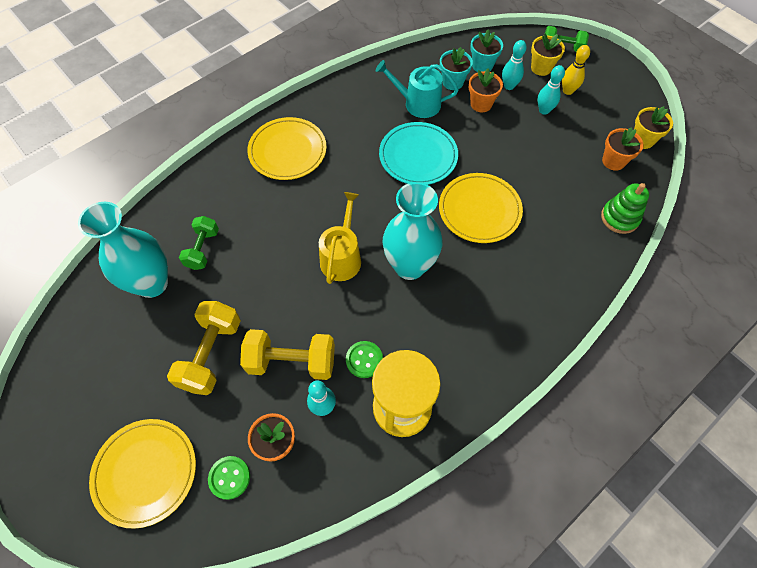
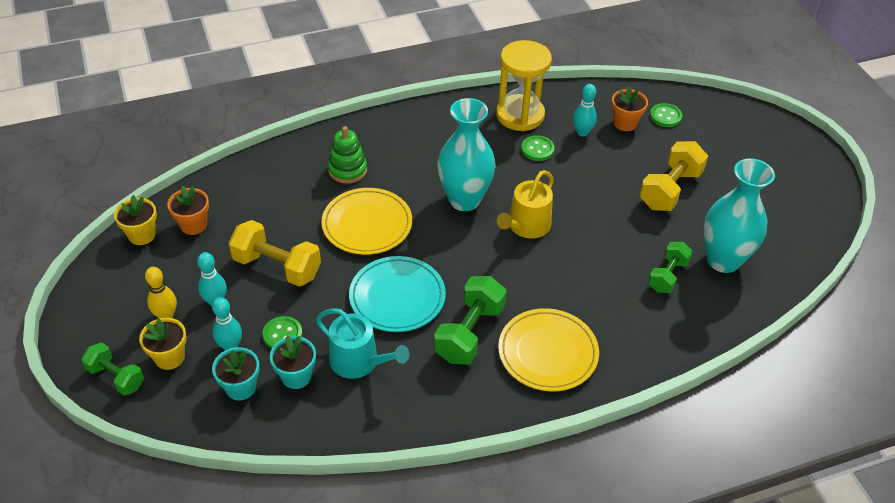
camera: 160 degrees left, 15 degrees down
yellow plate [89,419,196,529] -> none
yellow dumbbell [240,329,335,380] -> yellow dumbbell moved to [229,220,321,287]
orange flower pot [469,68,503,112] -> green button [263,316,302,349]
green stacking toy [601,183,649,234] -> green stacking toy moved to [328,126,367,184]
none -> green dumbbell [434,276,507,365]

